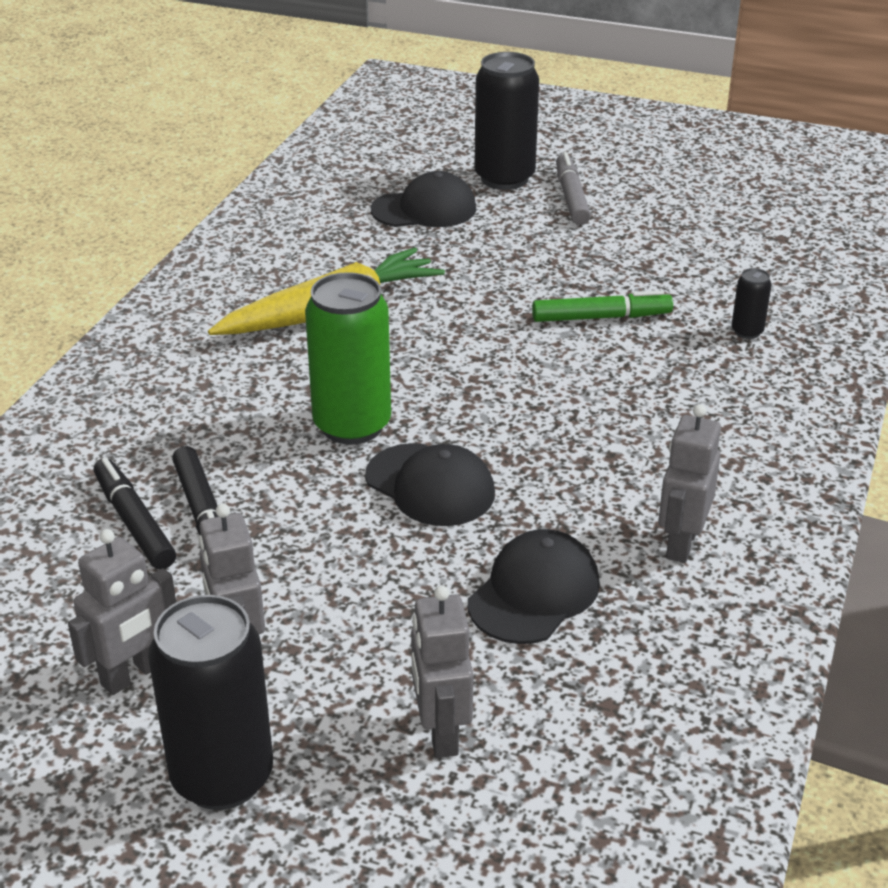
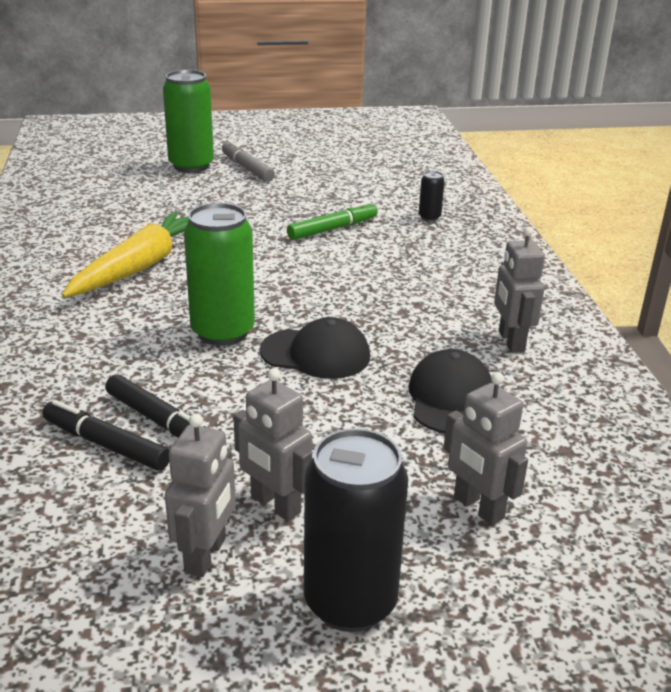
camera: 30 degrees left, 5 degrees down
black cap [371,171,476,227] -> none
black can [474,52,539,190] -> green can [163,70,214,173]

